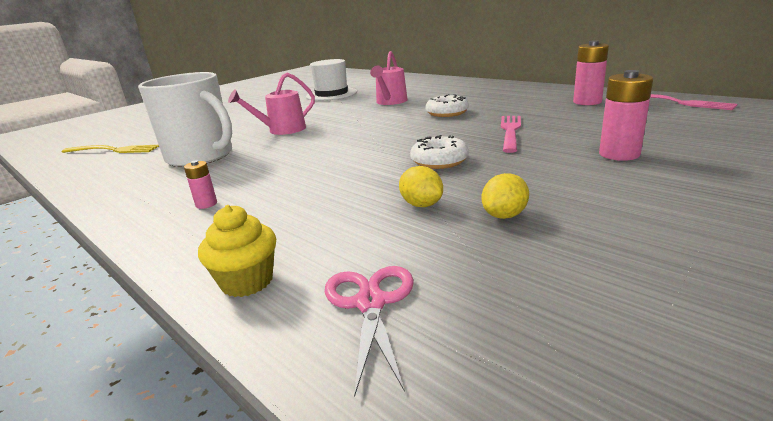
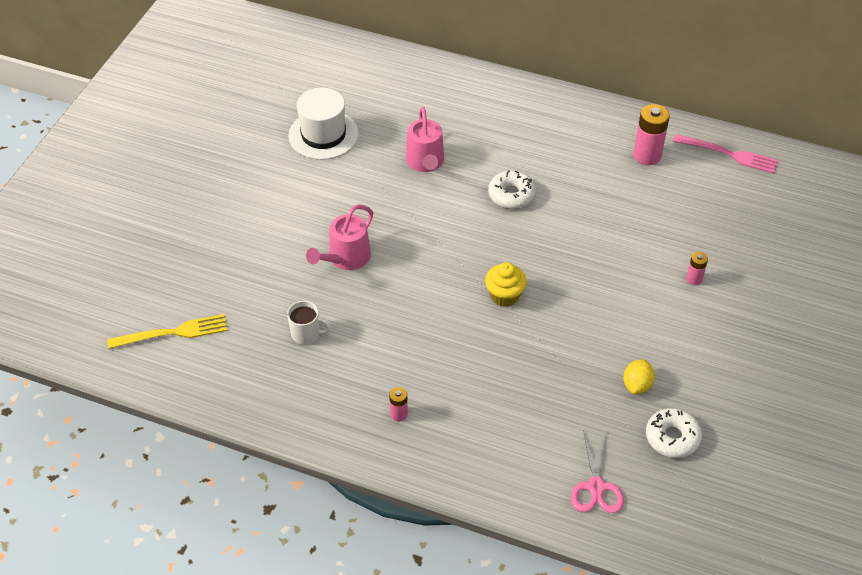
camera: 25 degrees left, 25 degrees up
white mug [138,72,232,167] -> white mug [287,301,331,344], size x0.43
yellow cupcake [198,205,276,297] -> yellow cupcake moved to [485,262,527,307]
pink scissors [325,266,414,396] -> pink scissors turned 150 degrees counterclockwise [571,429,624,513]
yellow lemon [399,166,443,207] -> none
white donut [410,135,469,169] -> white donut moved to [646,408,702,458]
pink fork [501,116,521,153] -> none
pink battery [599,70,653,161] -> pink battery [686,252,708,285], size x0.53

